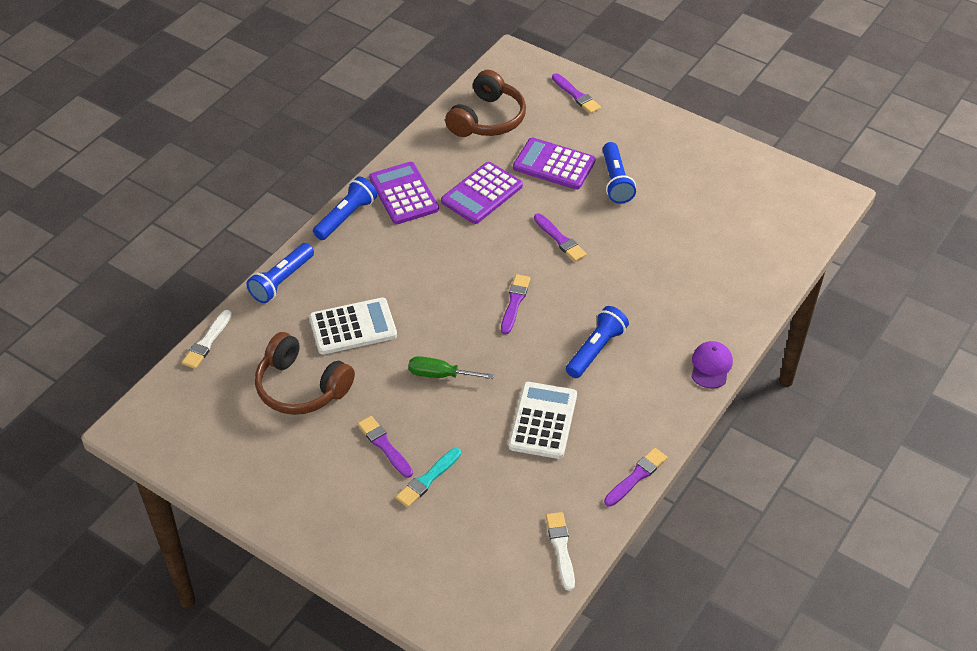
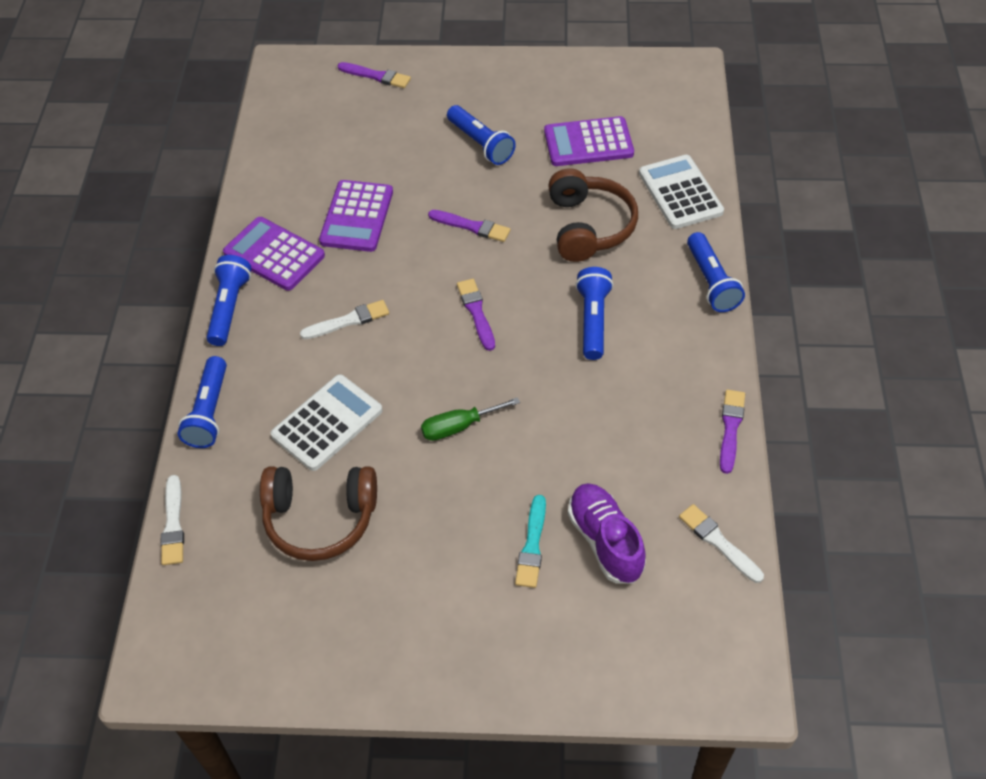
camera: 30 degrees left, 5 degrees up
purple brush [358,416,413,478] -> none
brown headphones [445,70,526,137] -> brown headphones moved to [548,168,638,262]
white calculator [509,382,577,459] -> white calculator moved to [639,155,724,229]
purple calculator [513,138,596,190] -> purple calculator moved to [544,116,634,166]
purple cap [691,341,733,389] -> blue flashlight [687,232,745,312]
none -> white brush [300,300,389,339]
none -> purple shoe [568,483,646,584]

